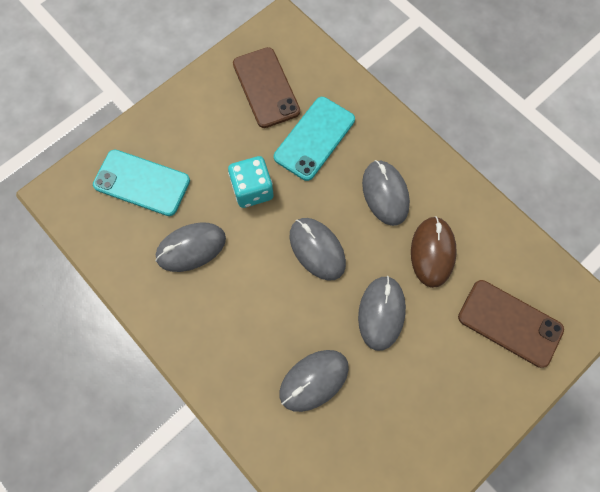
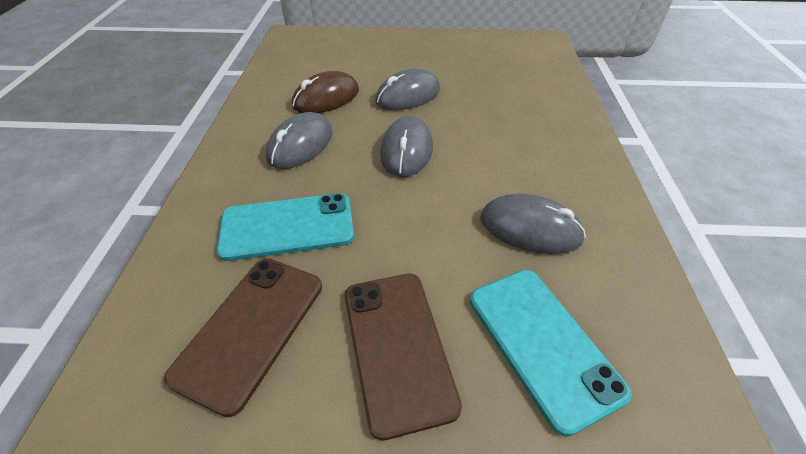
camera: 135 degrees left, 25 degrees down
turquoise dice [228,156,273,208] -> none
grey mouse [279,350,349,412] -> none
brown phone [458,280,564,368] -> brown phone moved to [344,274,462,441]

